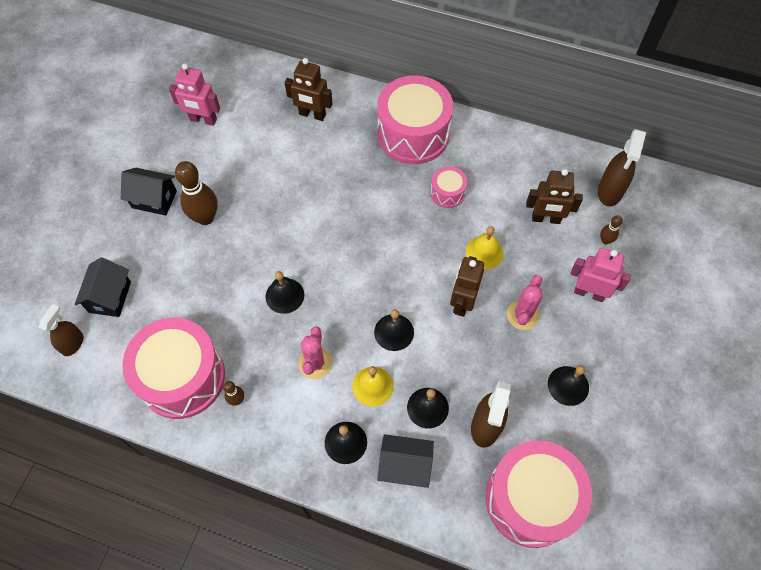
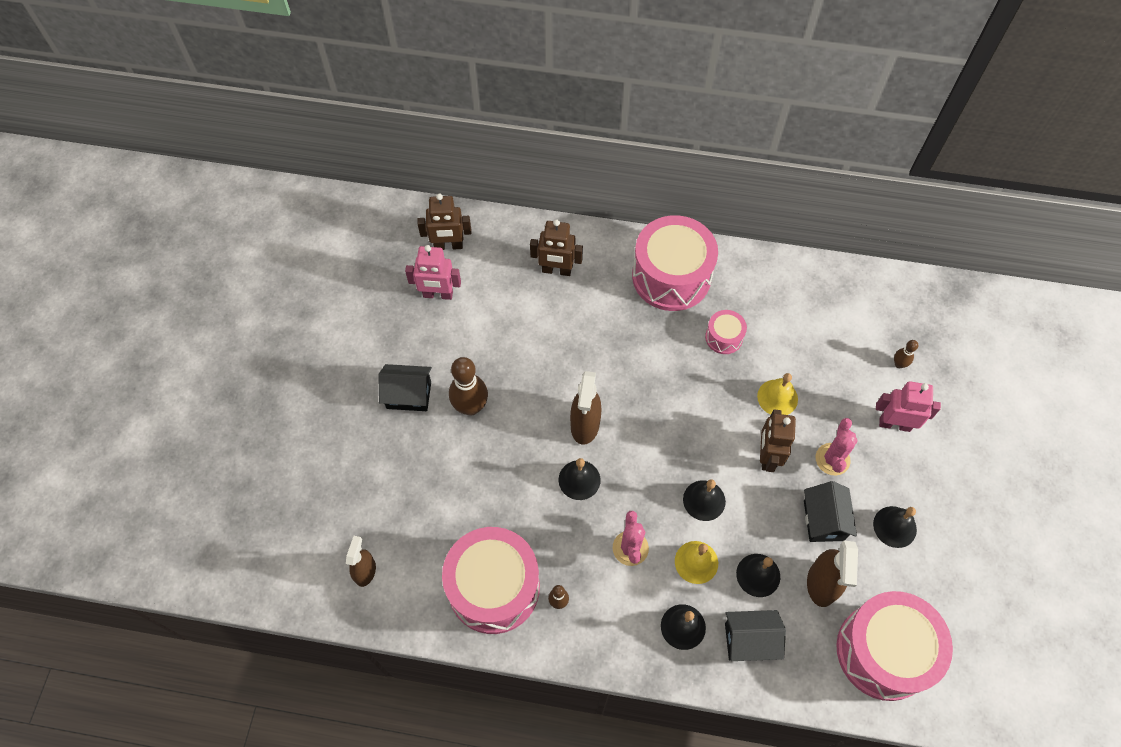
camera: 10 degrees left, 0 degrees up
black house [75,257,131,317] -> black house moved to [804,481,857,542]
brown robot [526,169,583,224] -> brown robot moved to [417,193,471,250]
brown spray bottle [598,129,646,206] -> brown spray bottle moved to [570,371,601,445]

